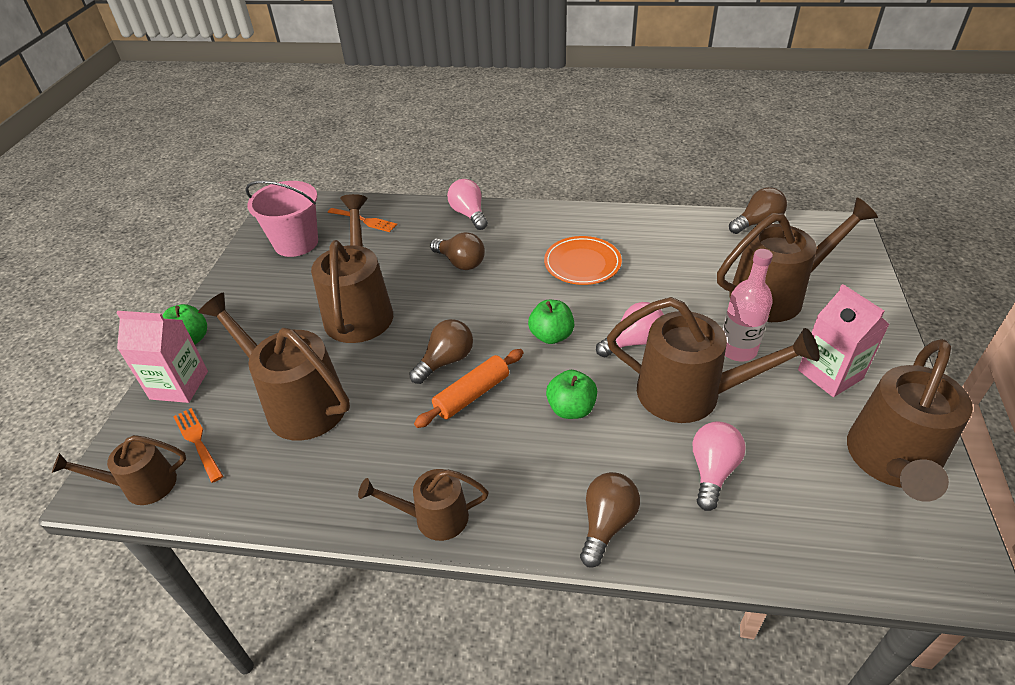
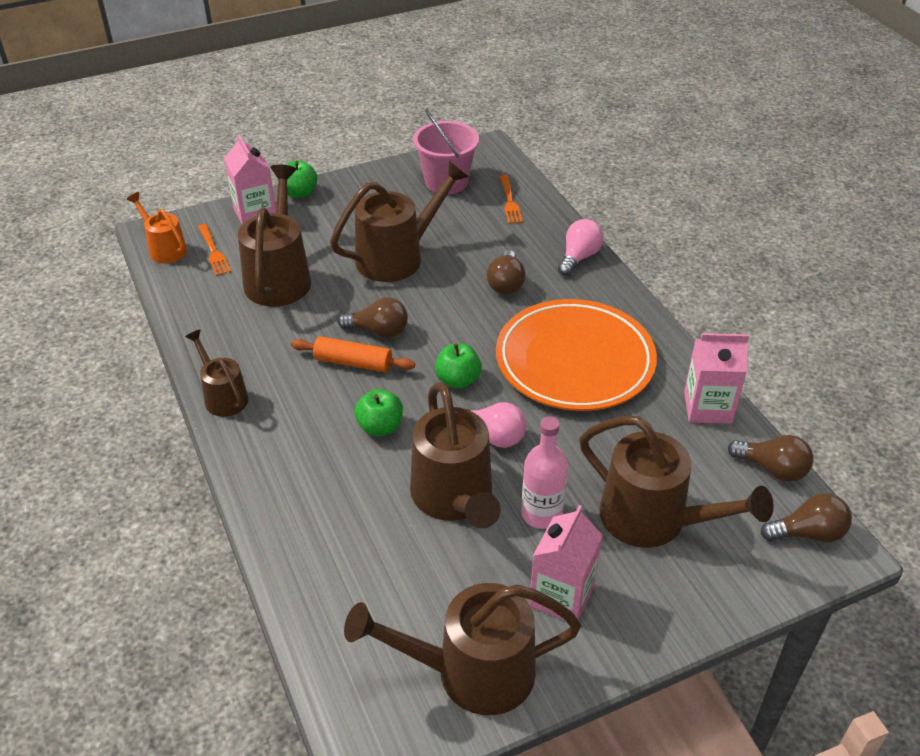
camera: 55 degrees right, 0 degrees up
brown watering can [52,435,186,505] -> orange watering can [127,192,187,264]
orange fork [173,408,223,483] -> orange fork turned 135 degrees clockwise [198,224,231,276]
orange plate [544,236,622,285] -> orange plate [496,299,657,411], size x1.86
brown light bulb [580,472,640,568] -> brown light bulb moved to [761,493,852,542]
pink light bulb [693,421,746,511] -> none
none -> pink carton [684,333,749,424]

